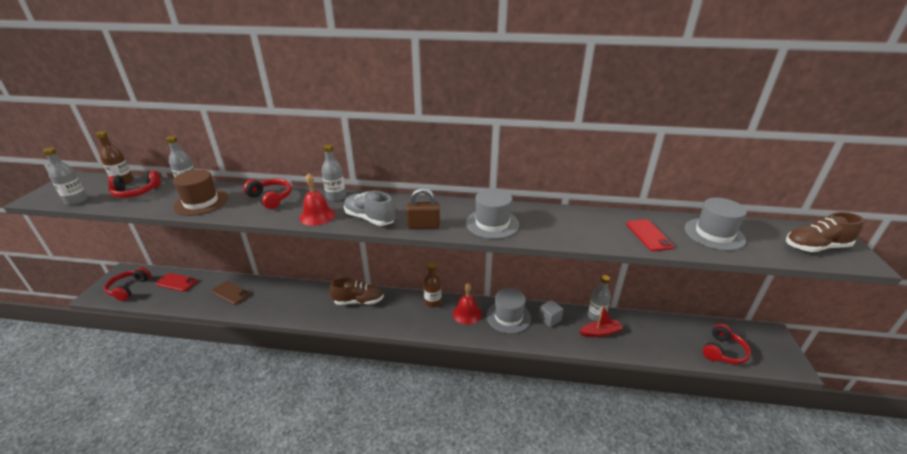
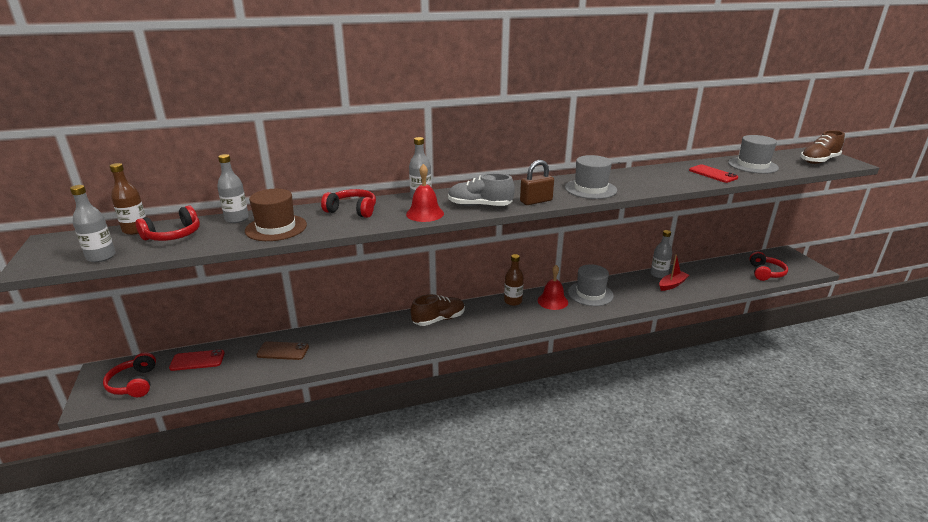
camera: 25 degrees left, 5 degrees down
grey cube [539,300,563,327] -> none

